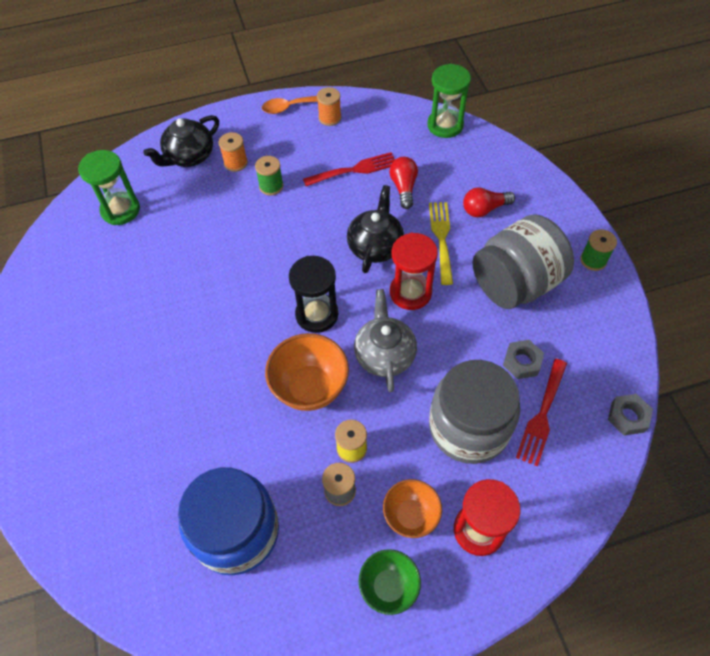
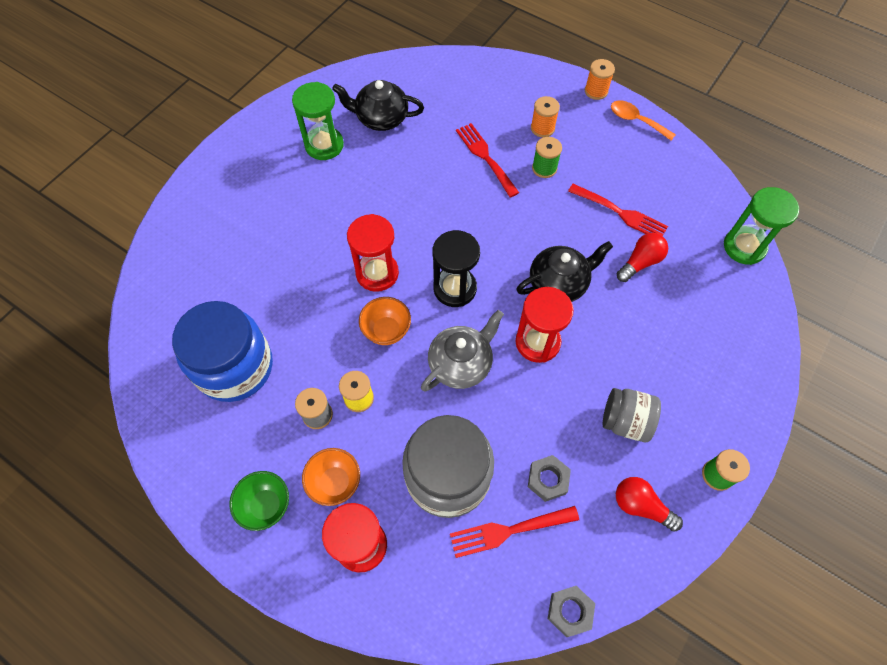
camera: 50 degrees right, 5 degrees up
green hourglass [78,150,140,225] -> green hourglass moved to [292,82,344,160]
black teapot [143,115,219,167] -> black teapot moved to [332,80,424,131]
orange bowl [265,333,349,411] -> orange bowl [359,297,411,345], size x0.65
orange spool [317,87,341,126] -> orange spool moved to [585,59,615,100]
yellow fork [429,202,453,285] -> none
red light bulb [463,188,515,217] -> red light bulb moved to [616,477,683,532]
grey jar [472,214,574,309] -> grey jar [603,388,661,442], size x0.56
none -> red hourglass [347,214,399,292]
none -> red fork [456,123,519,198]

